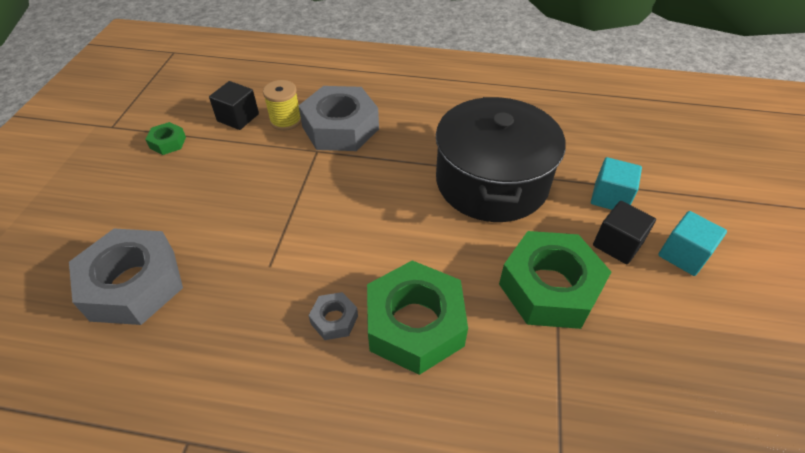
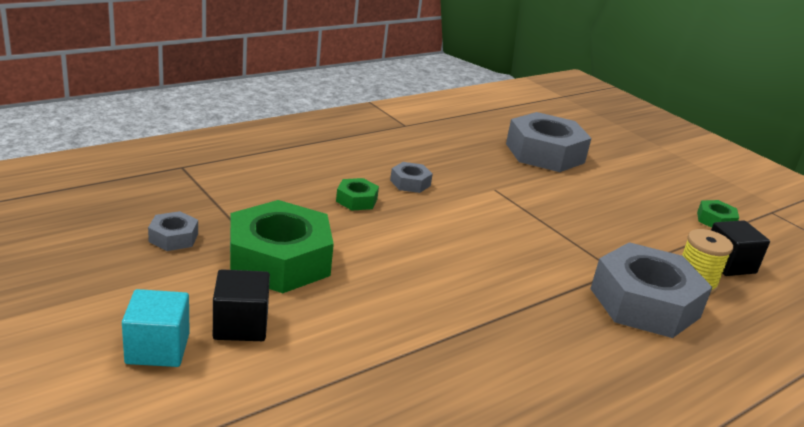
camera: 130 degrees right, 20 degrees down
green nut [367,260,468,375] -> green nut [336,178,379,211], size x0.45
black pot [436,97,566,222] -> none
turquoise cube [591,157,642,210] -> none
none -> grey nut [148,211,198,251]

